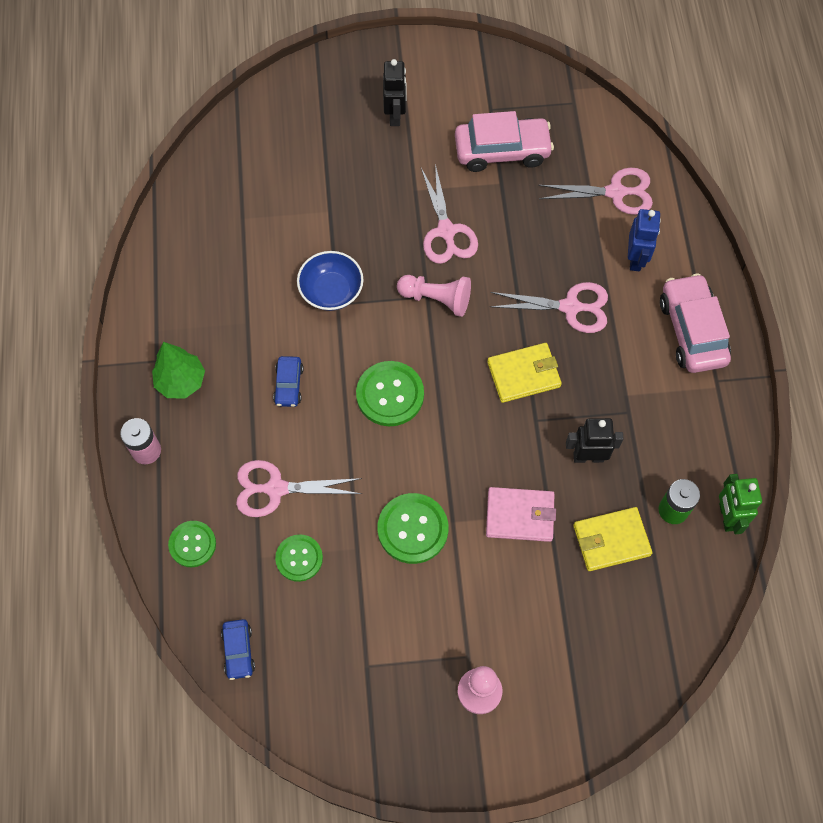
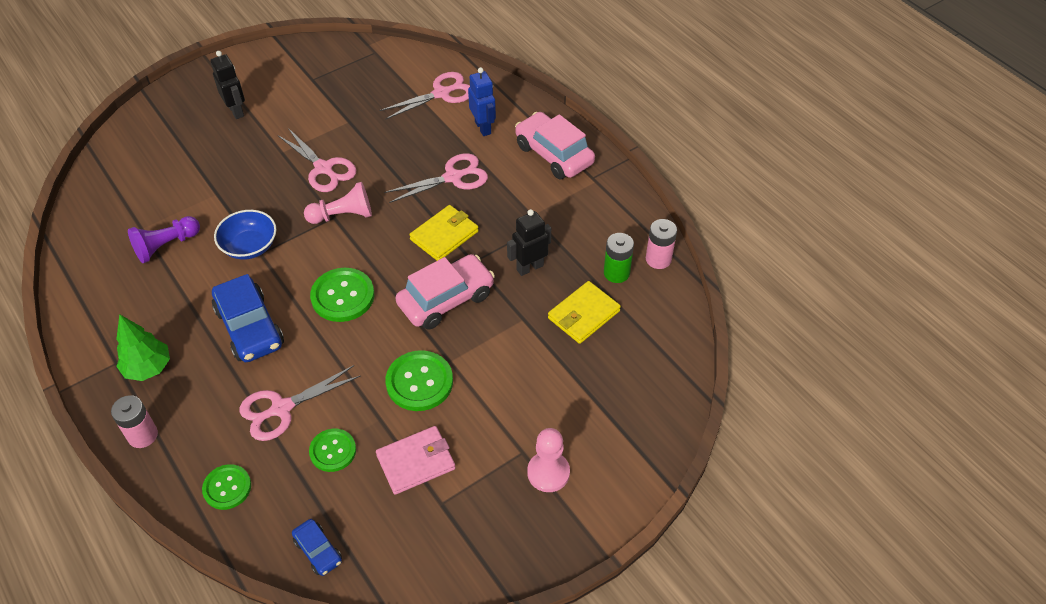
camera: 30 degrees left, 15 degrees down
blue car [273,356,304,407] -> blue car [212,274,284,362], size x1.93
pink car [455,111,554,172] -> pink car moved to [395,254,495,330]
pink wallet [486,487,556,542] -> pink wallet moved to [376,426,455,495]
green robot [719,474,762,534] -> pink battery [646,219,677,269]
none -> purple pawn [128,216,200,263]

